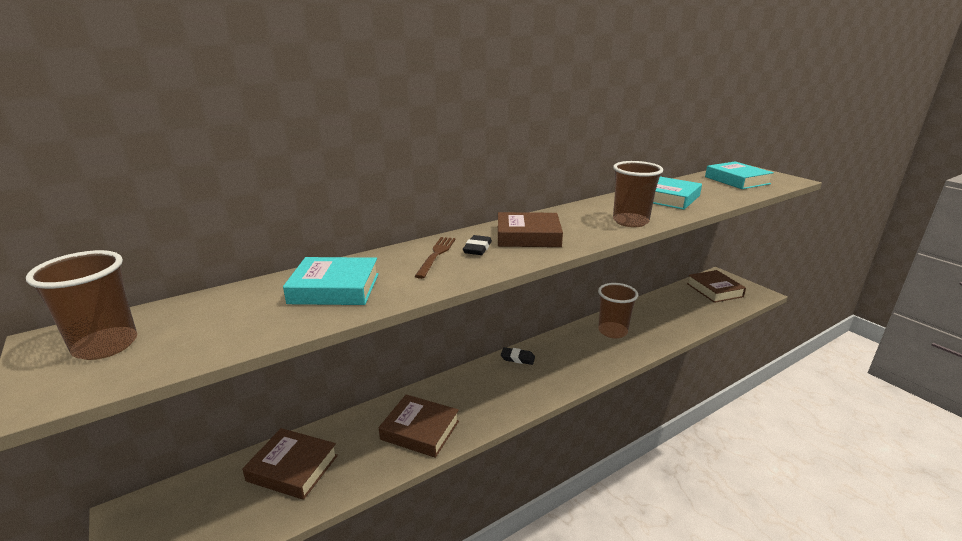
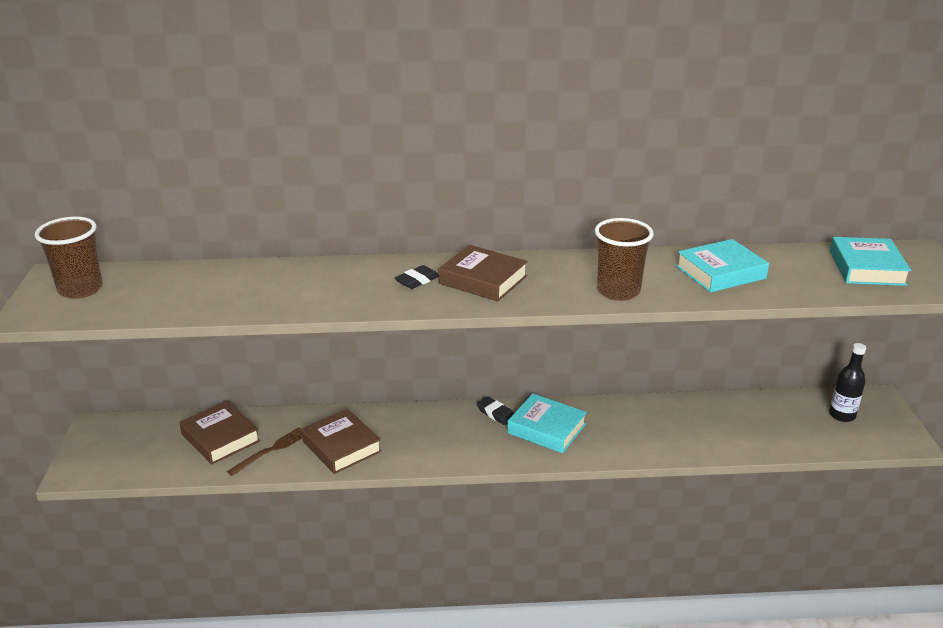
camera: 30 degrees right, 5 degrees up
turquoise book [283,257,379,305] -> turquoise book moved to [507,394,587,453]
brown fork [415,237,456,279] -> brown fork moved to [227,427,302,476]
brown cup [598,283,638,338] -> none
brown book [687,270,746,303] -> black bottle [829,343,866,422]

